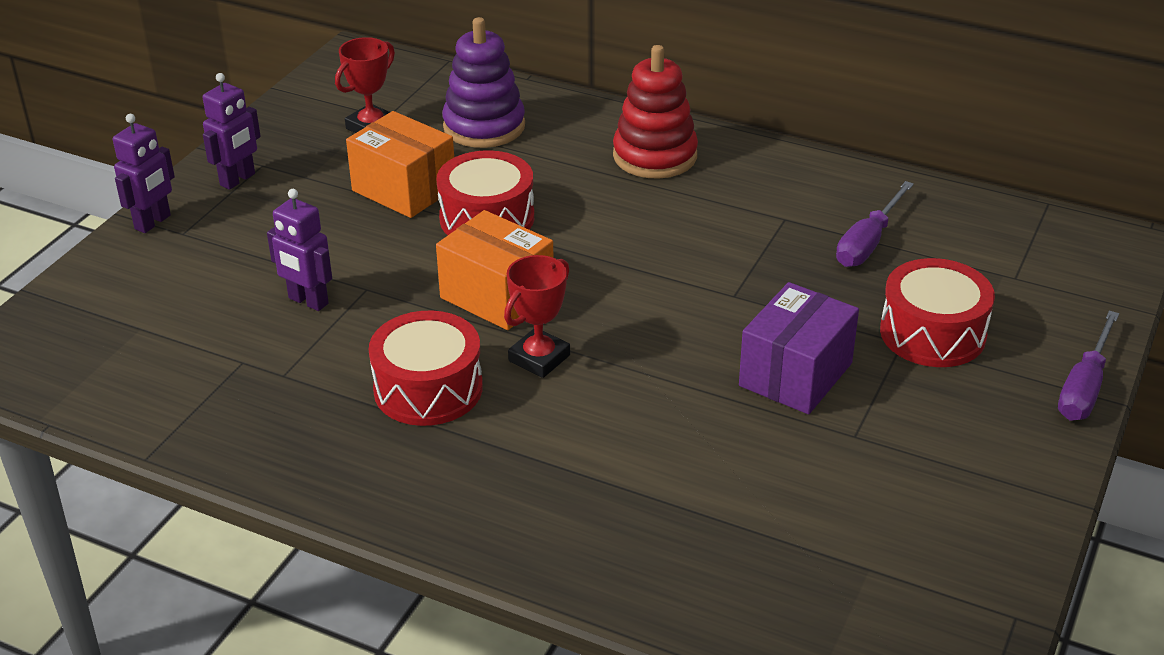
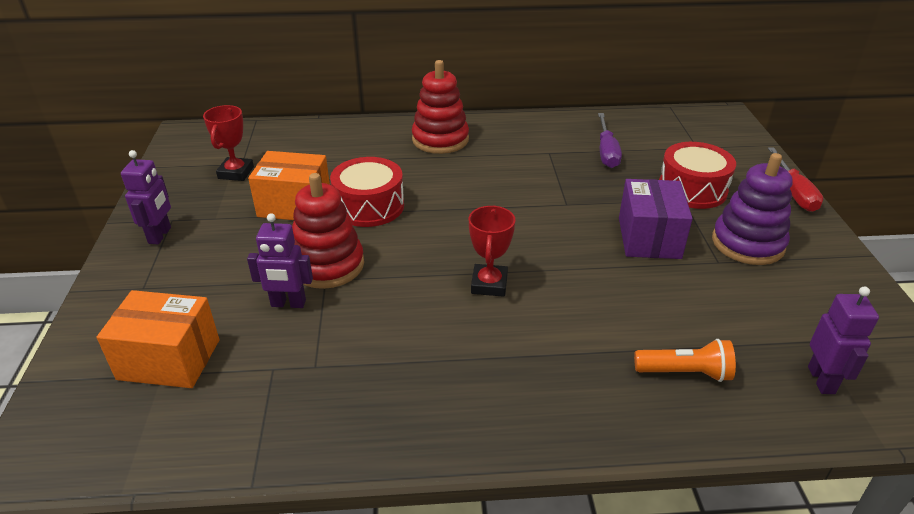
camera: 30 degrees left, 0 degrees up
purple robot [113,114,175,233] -> purple robot moved to [808,286,879,394]
red drum [369,311,483,426] -> none
orange box [436,210,554,330] -> orange box moved to [97,290,220,388]
purple stacking toy [442,17,525,148] -> purple stacking toy moved to [712,153,793,265]
purple screwdriver [1058,311,1119,421] -> red screwdriver [768,147,823,212]
none -> red stacking toy [292,173,364,289]
none -> orange flashlight [634,339,736,382]

